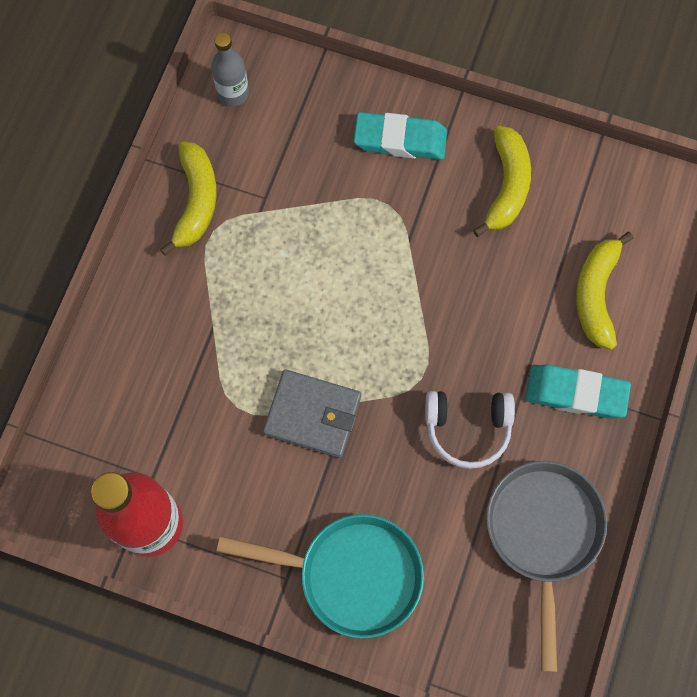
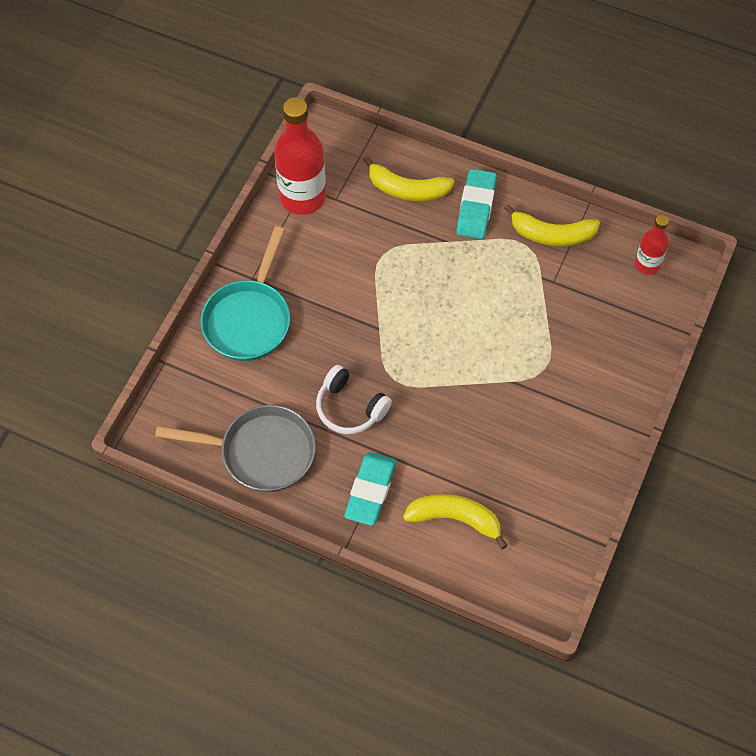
camera: 95 degrees right, 10 degrees down
grey bottle [211,32,249,106] -> red bottle [635,215,669,275]
grey wallet [263,369,361,458] -> none
turquoise eraser [354,112,447,160] -> turquoise eraser moved to [456,169,497,239]
white headphones [425,391,515,469] -> white headphones turned 60 degrees counterclockwise [316,365,392,434]
yellow banana [473,126,531,237] -> yellow banana moved to [364,156,455,201]

